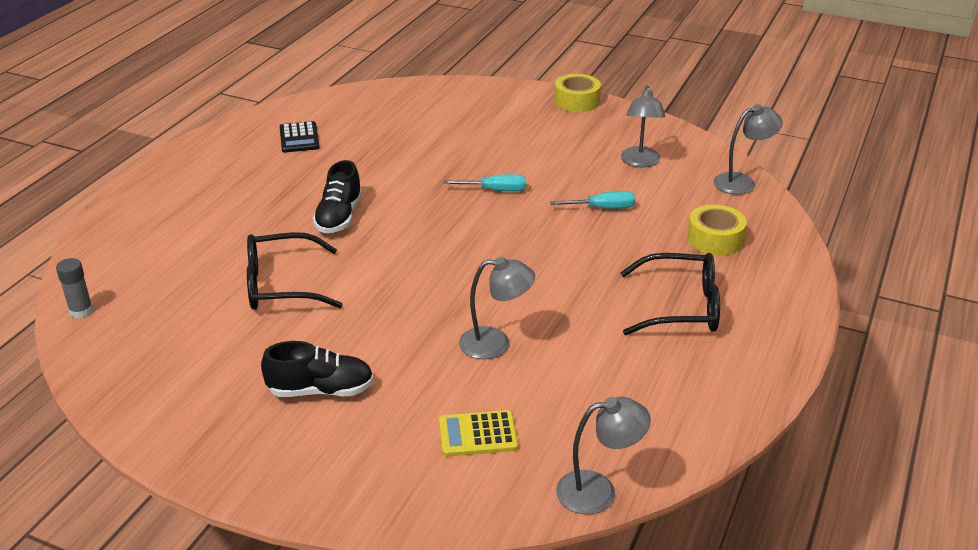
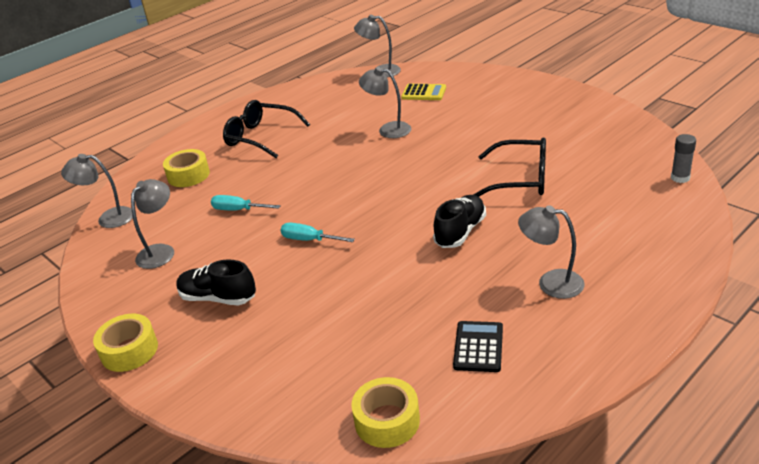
camera: 155 degrees left, 0 degrees up
black shoe [261,341,374,397] -> black shoe moved to [176,260,256,305]
none -> yellow tape [351,377,420,448]
none -> grey lamp [518,205,585,299]

